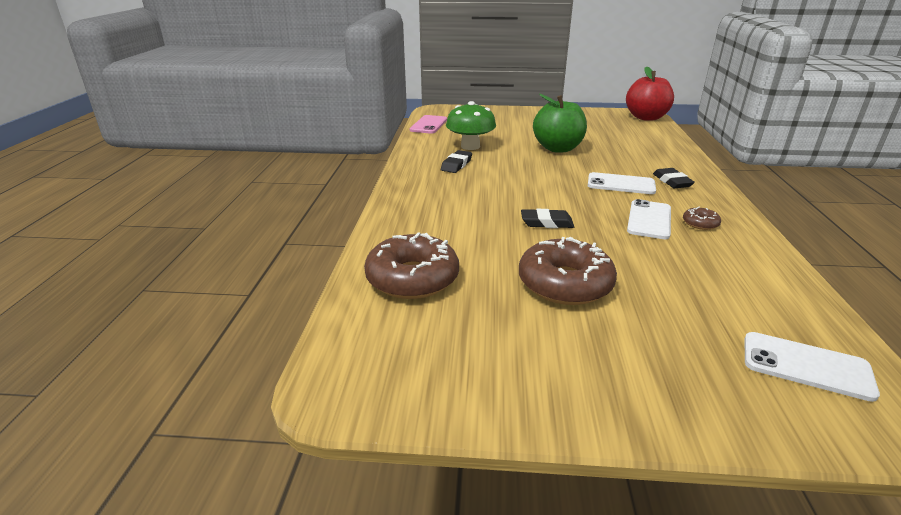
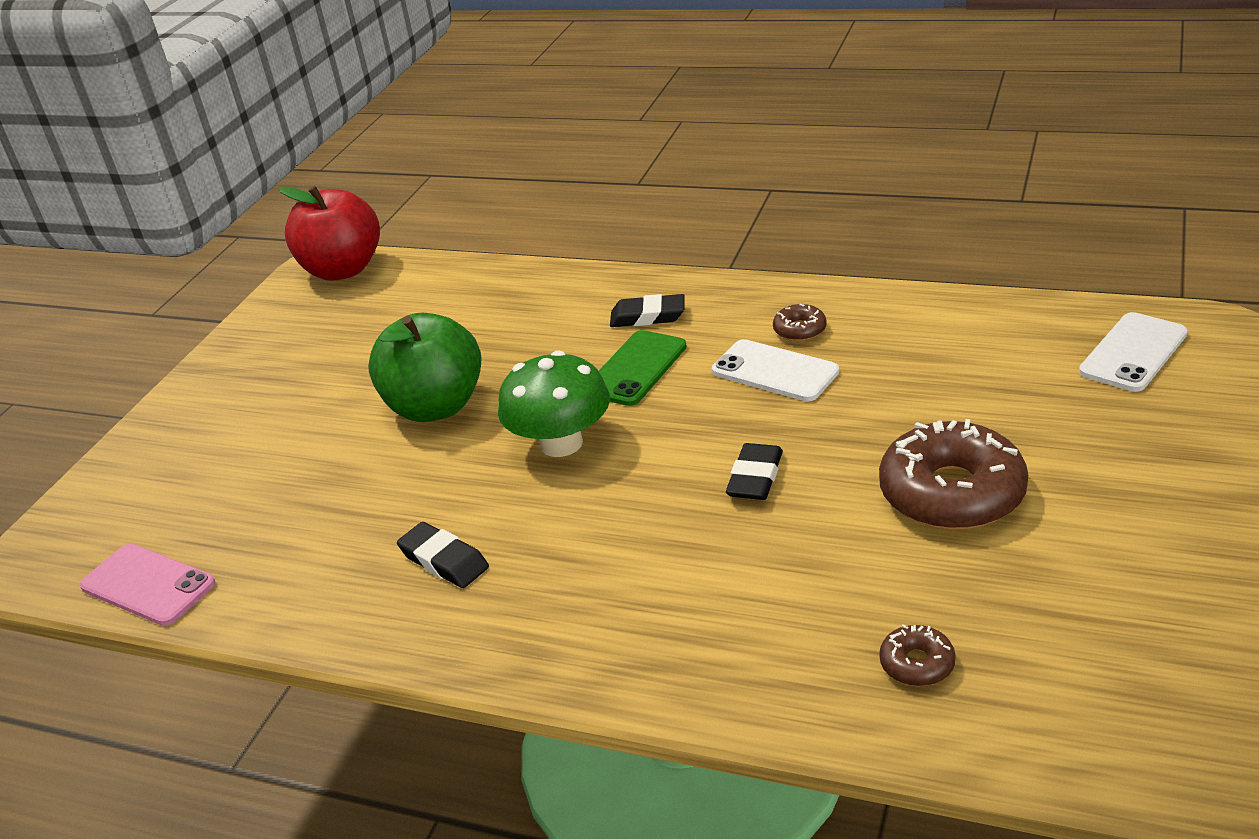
camera: 70 degrees left, 5 degrees up
brown donut [364,232,459,299] -> brown donut [879,625,956,686], size x0.45
green mushroom [446,101,496,150] -> green mushroom moved to [498,350,610,457]
white phone [588,172,656,194] -> green phone [599,330,687,406]

